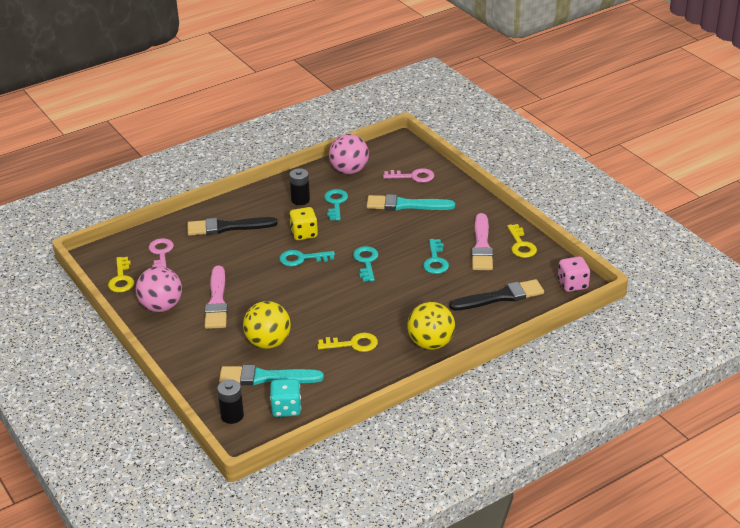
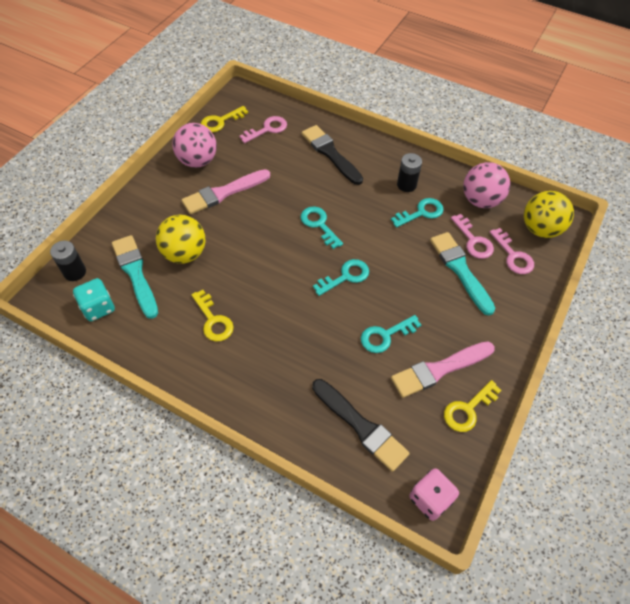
camera: 60 degrees right, 20 degrees up
yellow dice [289,207,318,240] -> none
yellow ball [407,302,455,350] -> yellow ball moved to [524,191,574,238]
none -> pink key [451,214,494,259]

